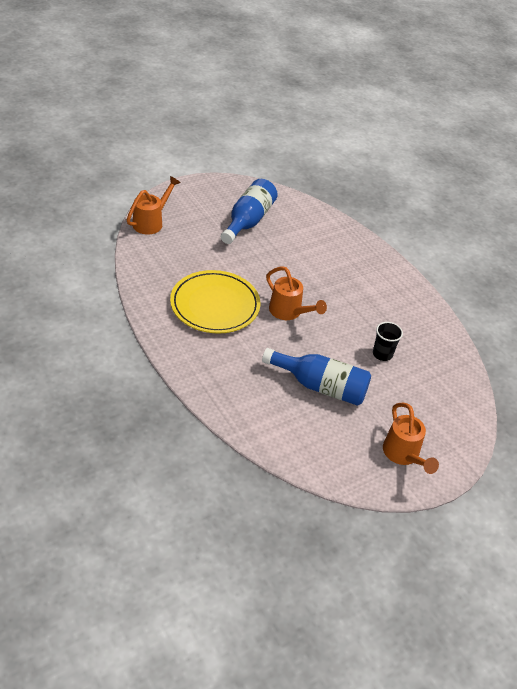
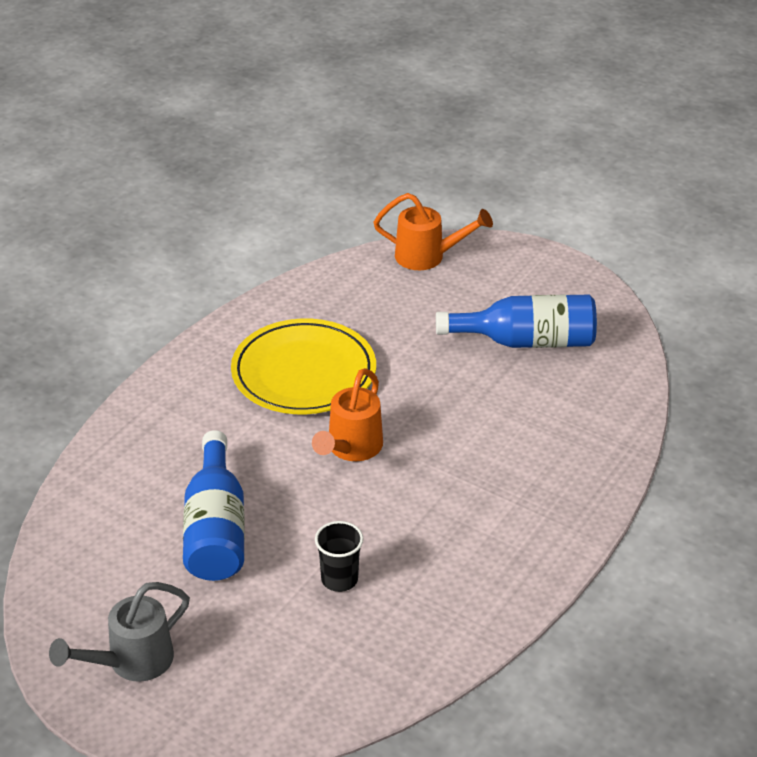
camera: 70 degrees right, 5 degrees down
orange watering can [383,402,439,474] -> grey watering can [49,582,190,682]

